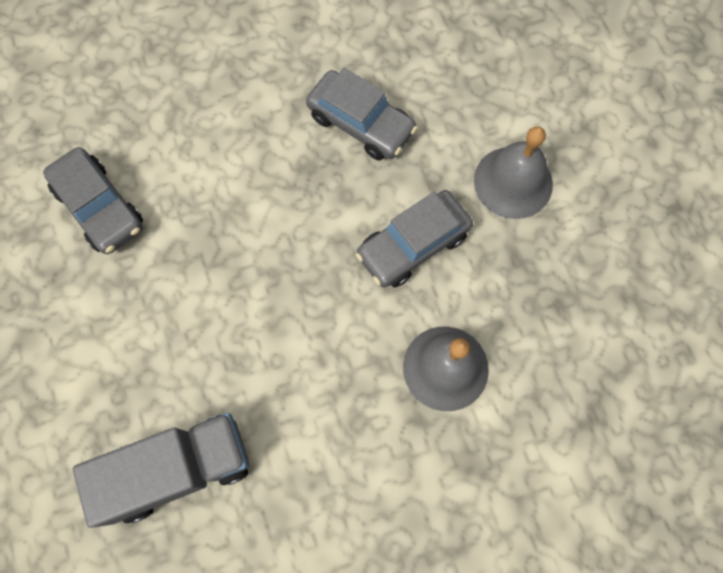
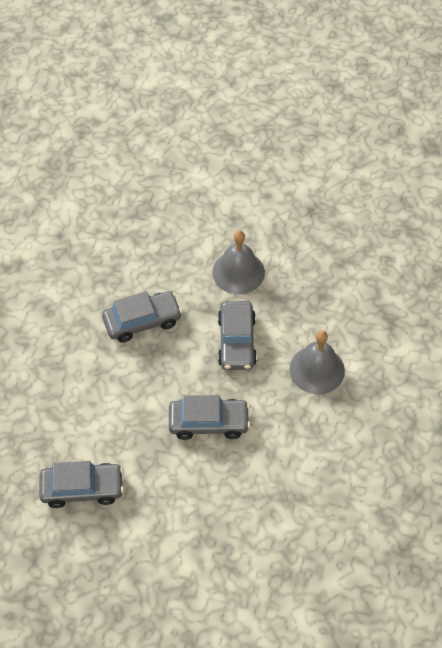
camera: 55 degrees left, 15 degrees down
grey truck [73,413,249,528] -> none
none -> grey car [169,395,250,440]

